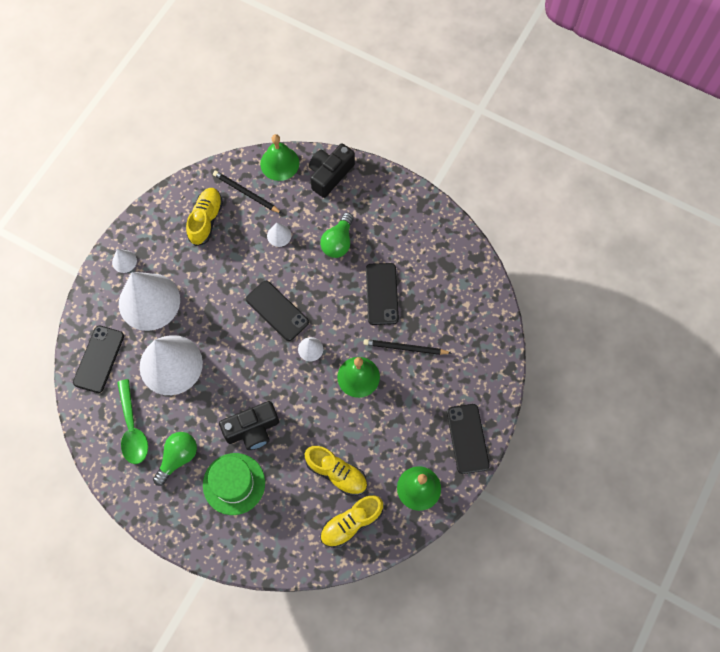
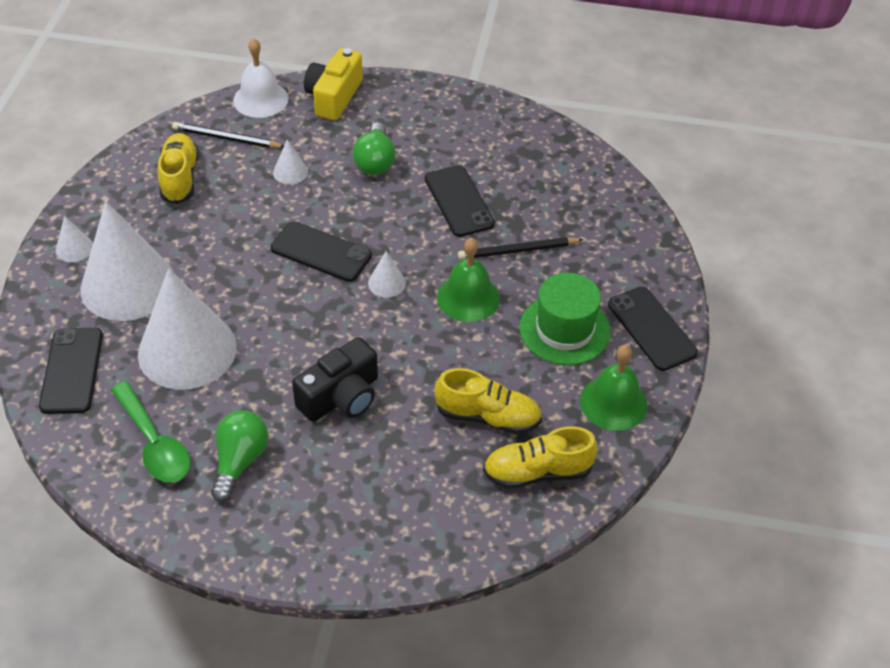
camera: 20 degrees left, 20 degrees down
green hat [203,453,265,515] -> green hat moved to [520,273,610,365]
green bell [260,134,299,181] -> white bell [233,38,289,118]
black camera [309,144,355,198] -> yellow camera [304,48,363,120]
yellow shoe [320,495,383,548] -> yellow shoe turned 45 degrees clockwise [483,426,597,489]

